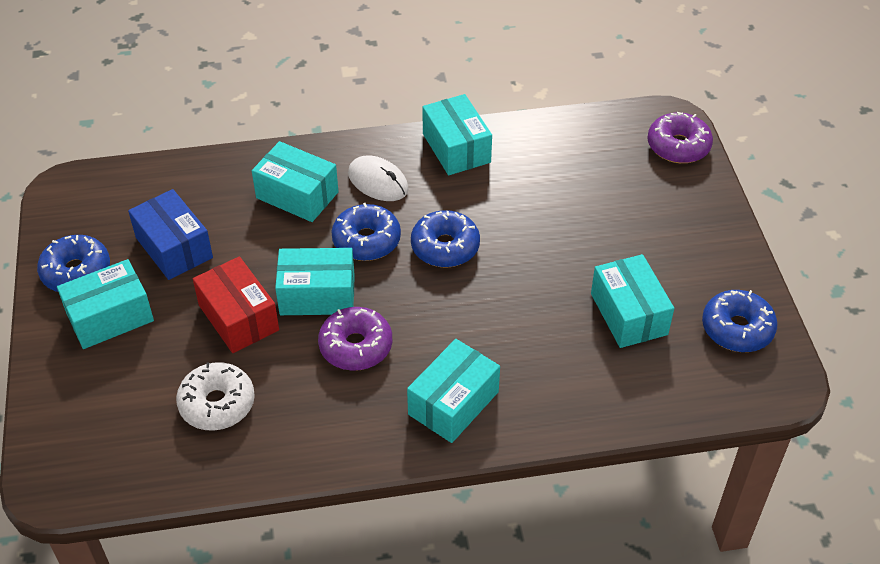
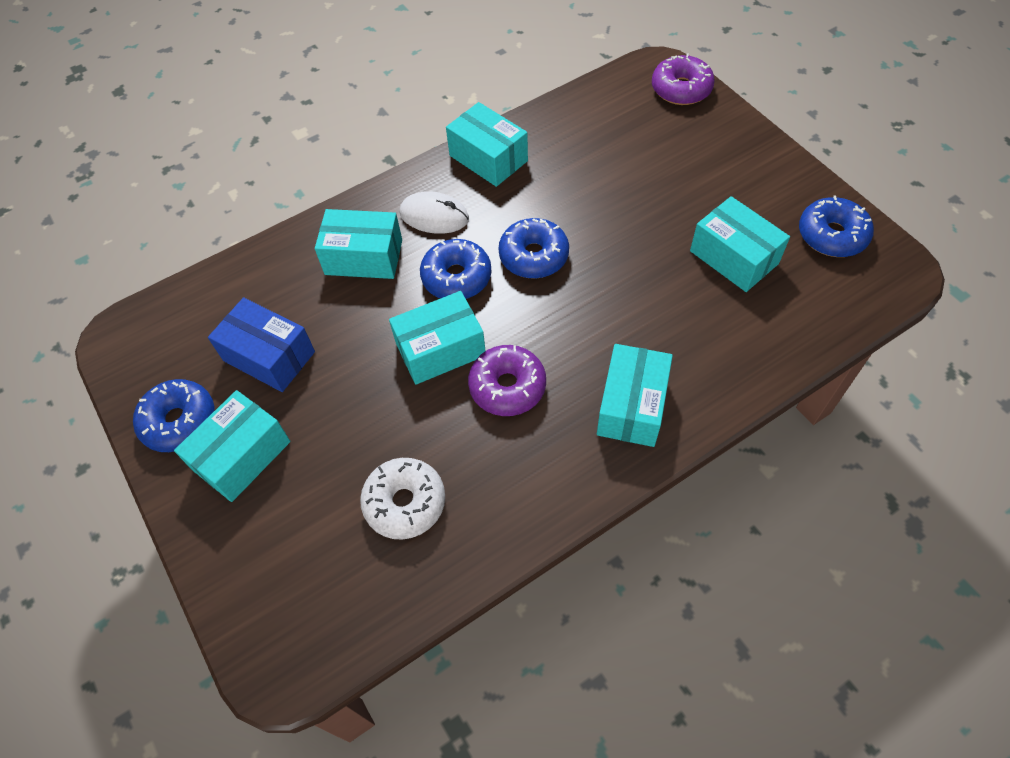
camera: 20 degrees left, 10 degrees up
red box [193,256,279,353] -> none

